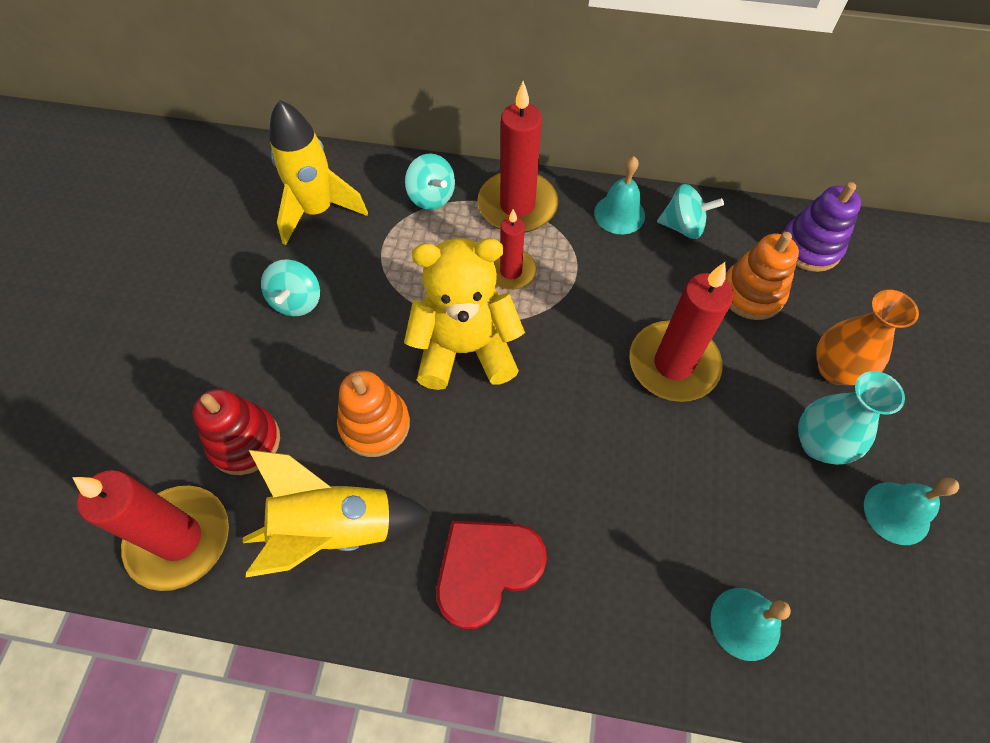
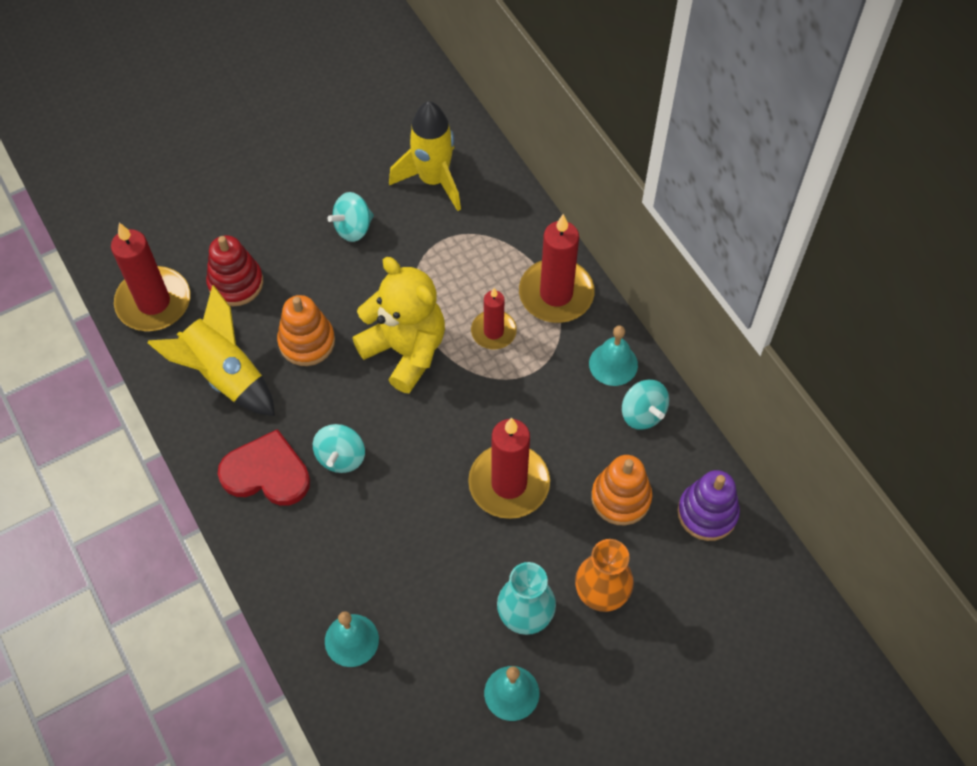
camera: 50 degrees right, 0 degrees up
turquoise spinning top [405,153,455,210] -> turquoise spinning top moved to [313,424,365,473]

